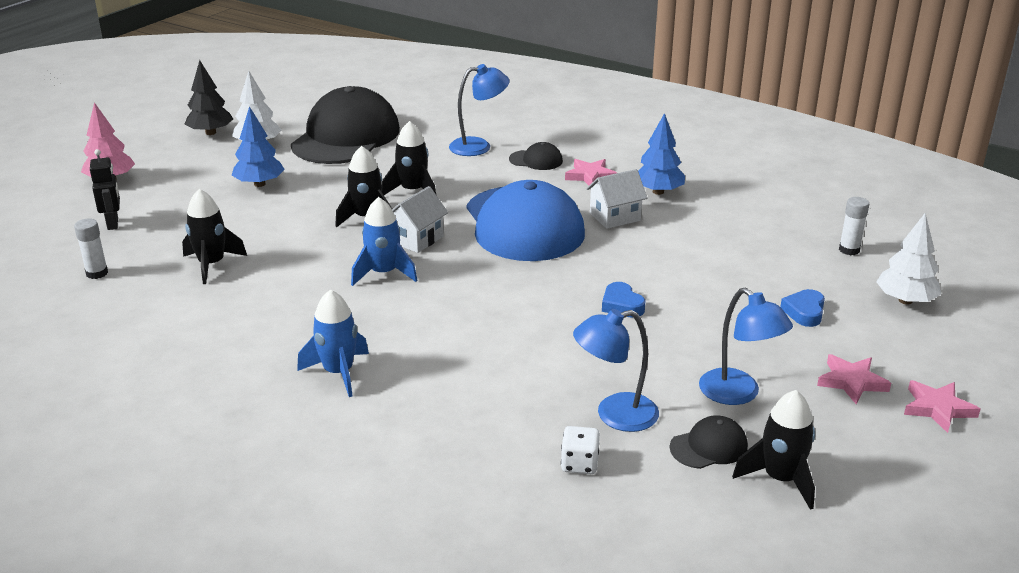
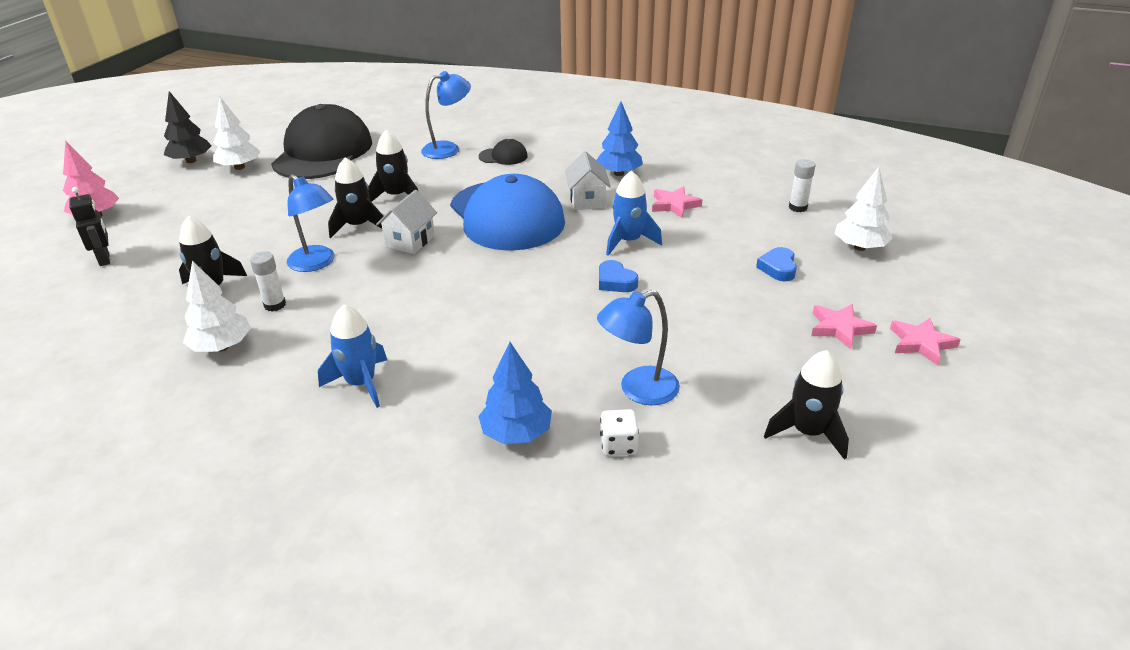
camera: 10 degrees left, 5 degrees up
white glue stick [74,219,108,279] -> white glue stick moved to [250,251,286,312]
blue tree [232,106,285,187] -> blue tree moved to [478,342,552,444]
blue rocket [351,197,417,286] -> blue rocket moved to [606,171,662,256]
pink star [565,159,617,185] -> pink star moved to [652,186,702,218]
white house [586,169,647,229] -> white house turned 60 degrees counterclockwise [565,151,611,210]
black cap [670,416,748,469] -> none
blue lamp [699,288,793,405] -> blue lamp moved to [287,174,335,272]
none -> white tree [183,261,251,352]

